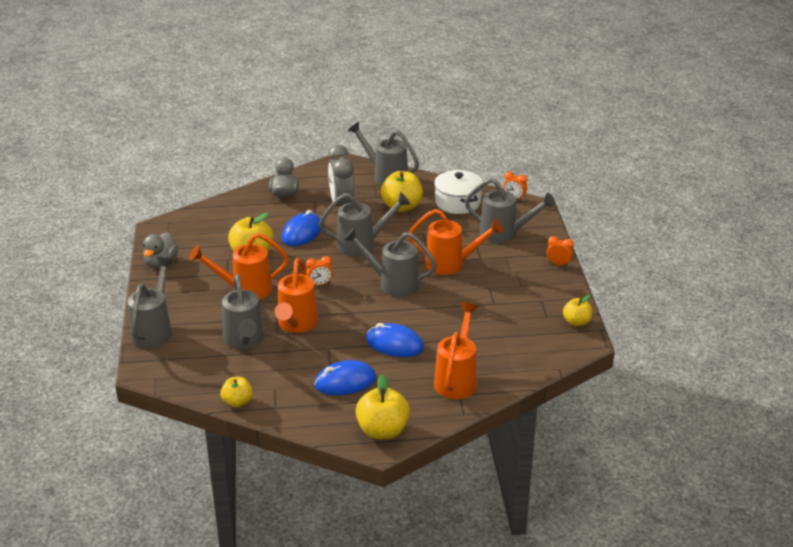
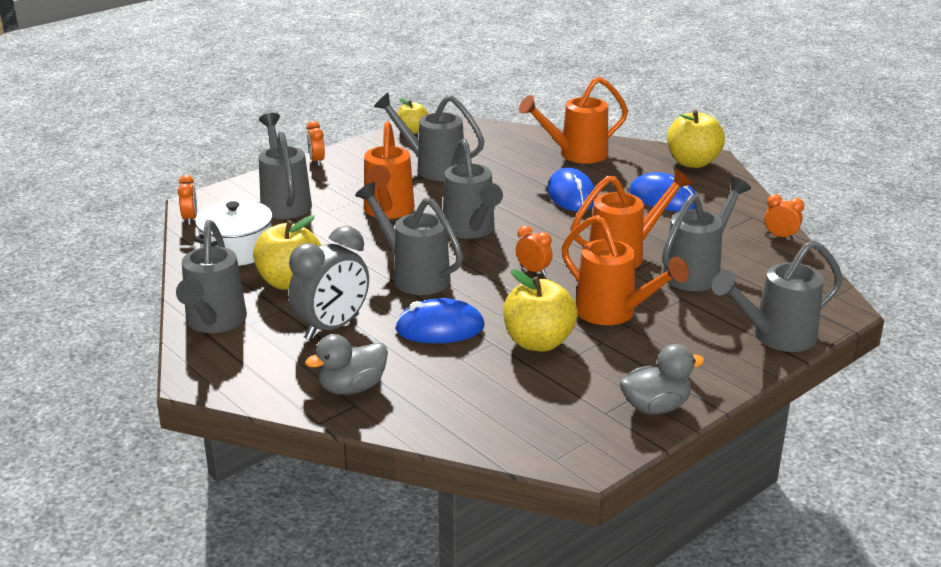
camera: 125 degrees left, 5 degrees down
yellow apple [221,377,253,408] -> orange clock [764,194,804,240]
orange watering can [408,209,504,275] -> orange watering can turned 150 degrees counterclockwise [364,121,415,219]
none -> grey watering can [374,93,485,181]

